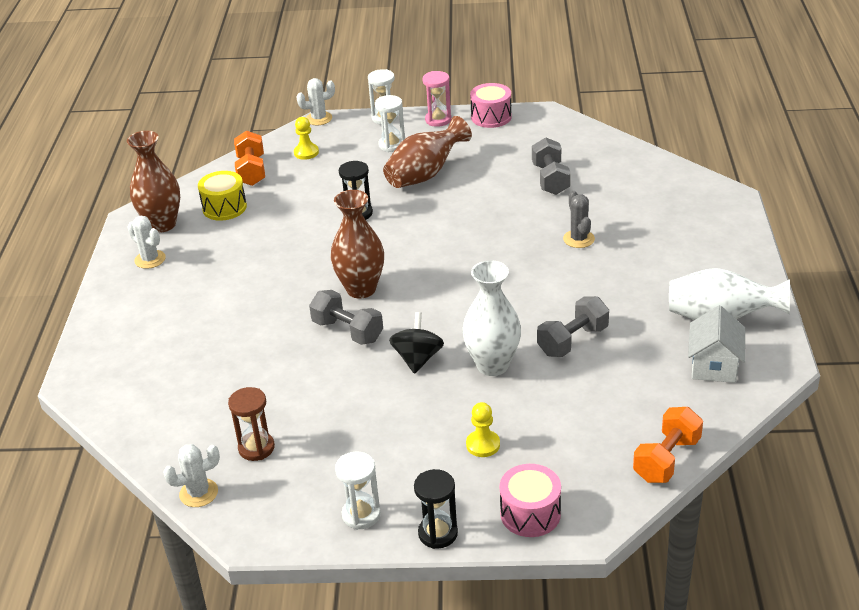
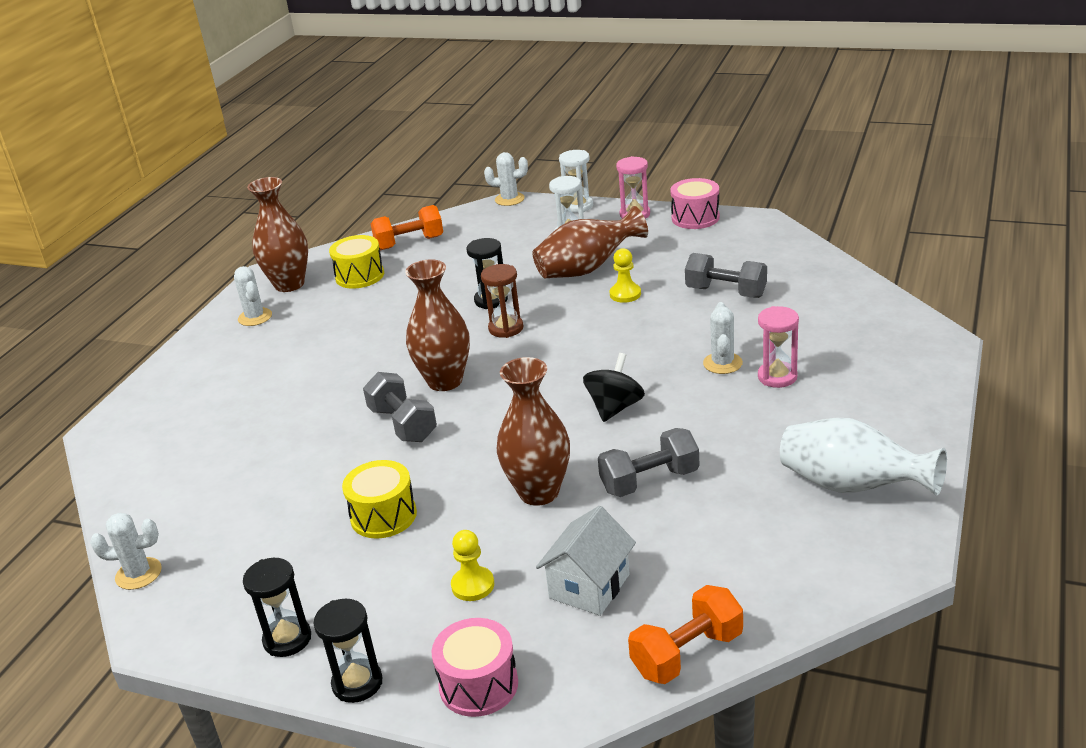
camera: 20 degrees right, 5 degrees down
brown hourglass [228,387,275,461] -> brown hourglass moved to [481,264,523,338]
orange dumbbell [234,131,265,186] -> orange dumbbell turned 60 degrees clockwise [370,205,443,250]
yellow pawn [294,117,319,160] -> yellow pawn moved to [610,248,641,303]
white hourglass [335,451,381,530] -> black hourglass [243,558,311,657]
black spinning top [389,312,444,374] -> black spinning top moved to [583,353,645,422]
white vase [462,260,521,376] -> brown vase [497,357,570,506]
grey dumbbell [532,137,571,195] -> grey dumbbell turned 75 degrees counterclockwise [685,253,767,298]
grey cactus [563,191,595,248] -> white cactus [703,302,743,374]
white house [688,306,745,383] -> white house moved to [536,506,636,616]
none -> yellow drum [342,460,417,539]
none -> pink hourglass [758,306,799,388]

